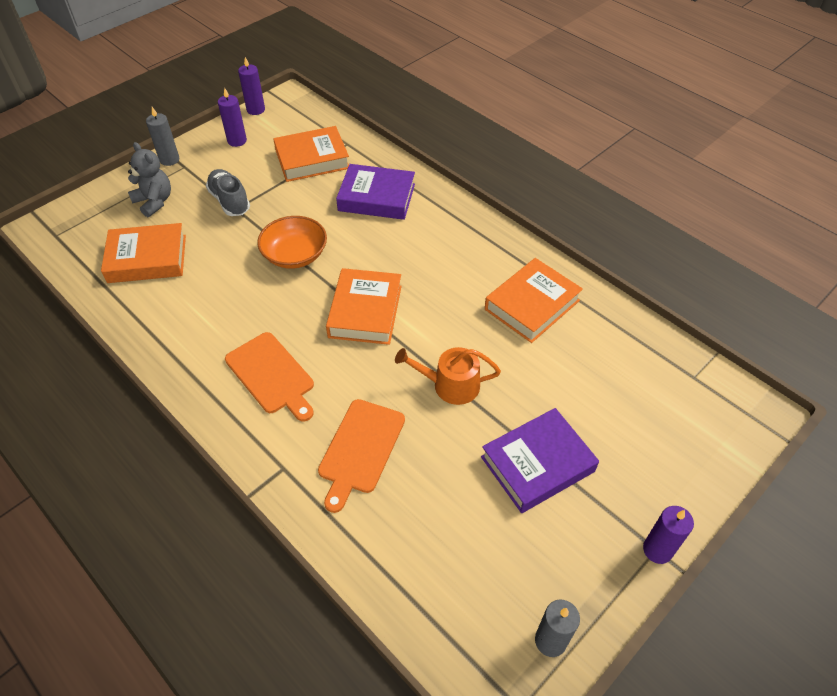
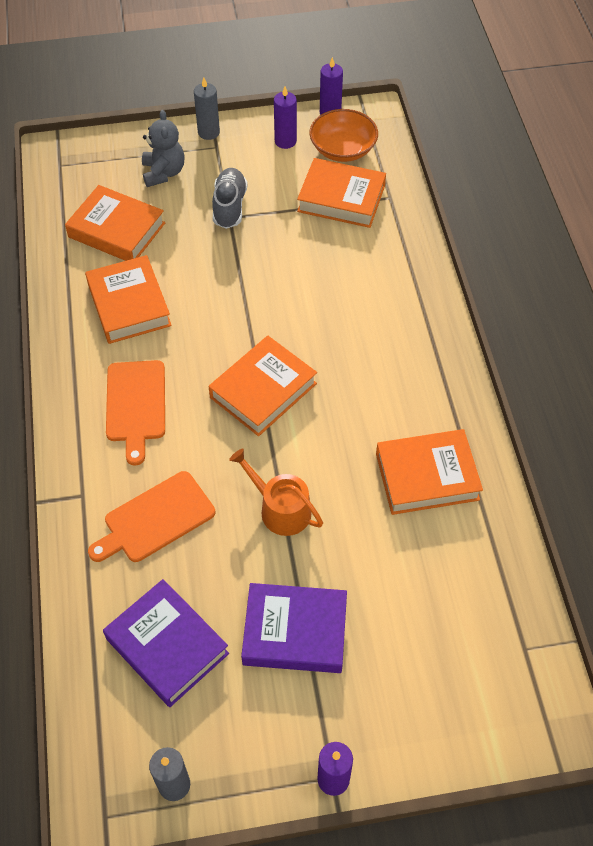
camera: 35 degrees right, 5 degrees up
orange bowl [257,216,327,269] -> orange bowl moved to [309,109,378,162]
purple book [336,164,415,220] -> purple book moved to [103,579,229,707]
none -> orange book [85,255,172,344]

